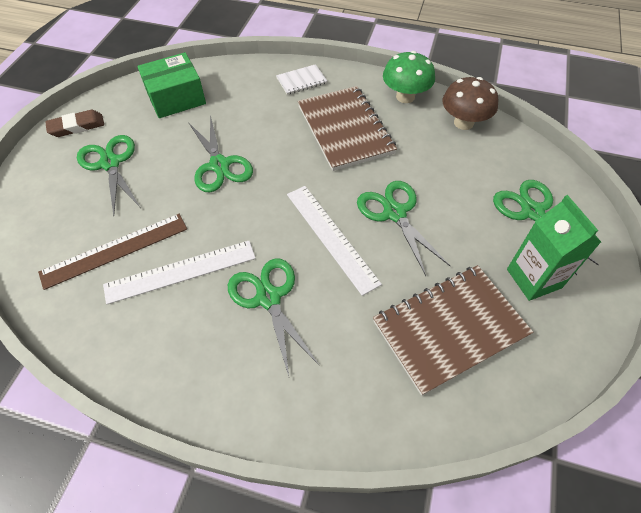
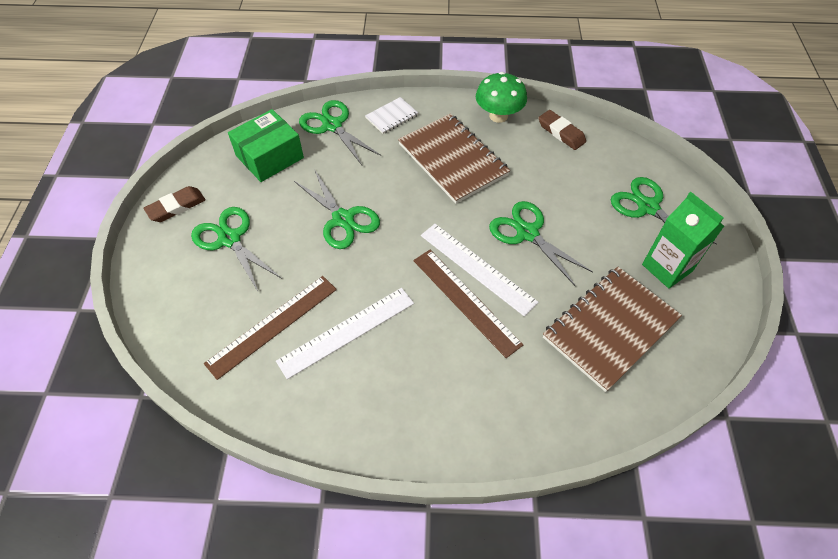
camera: 15 degrees left, 0 degrees up
green scissors [228,259,319,376] -> green scissors moved to [299,100,381,165]
brown mushroom [442,77,499,130] -> brown eraser [539,110,586,150]
none -> brown ruler [413,250,523,358]

